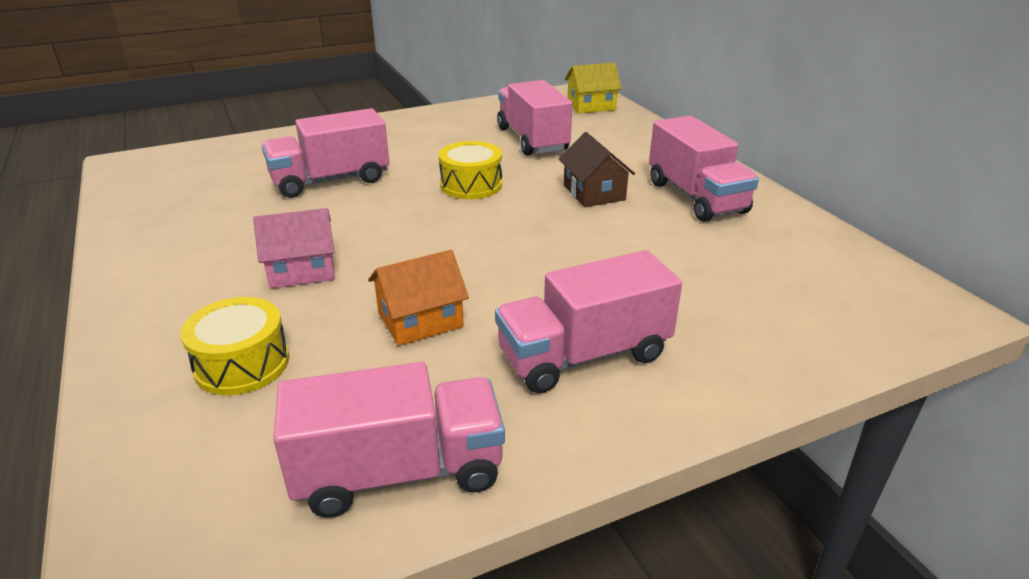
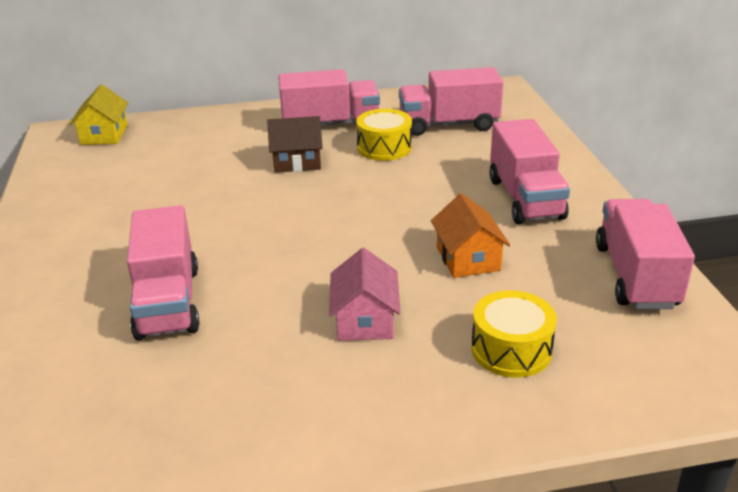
camera: 75 degrees left, 0 degrees up
yellow drum [439,141,502,199] -> yellow drum moved to [356,109,412,161]
pink truck [497,80,572,156] -> pink truck moved to [399,67,504,136]

